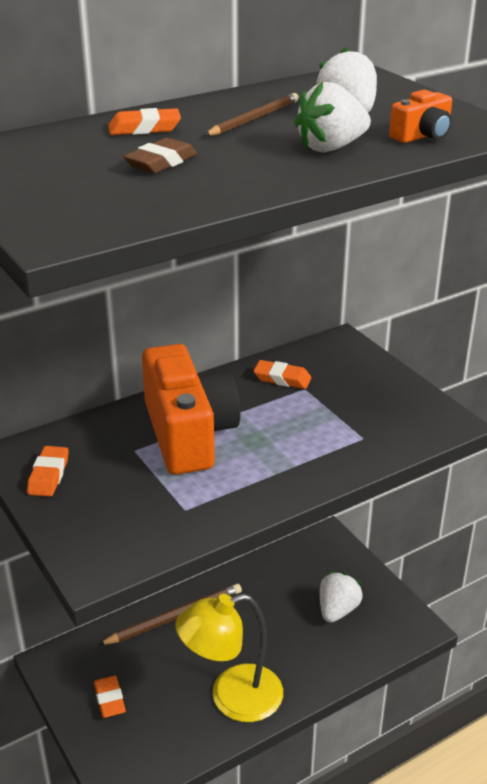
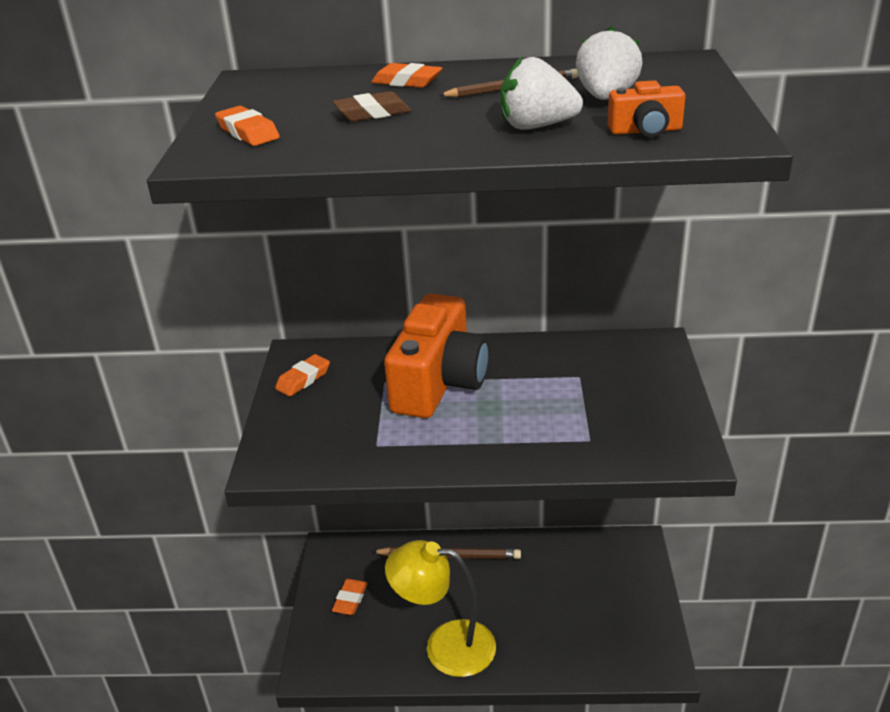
camera: 35 degrees right, 0 degrees up
orange eraser [253,360,311,389] -> orange eraser moved to [215,106,280,146]
white strawberry [320,572,363,623] -> none

